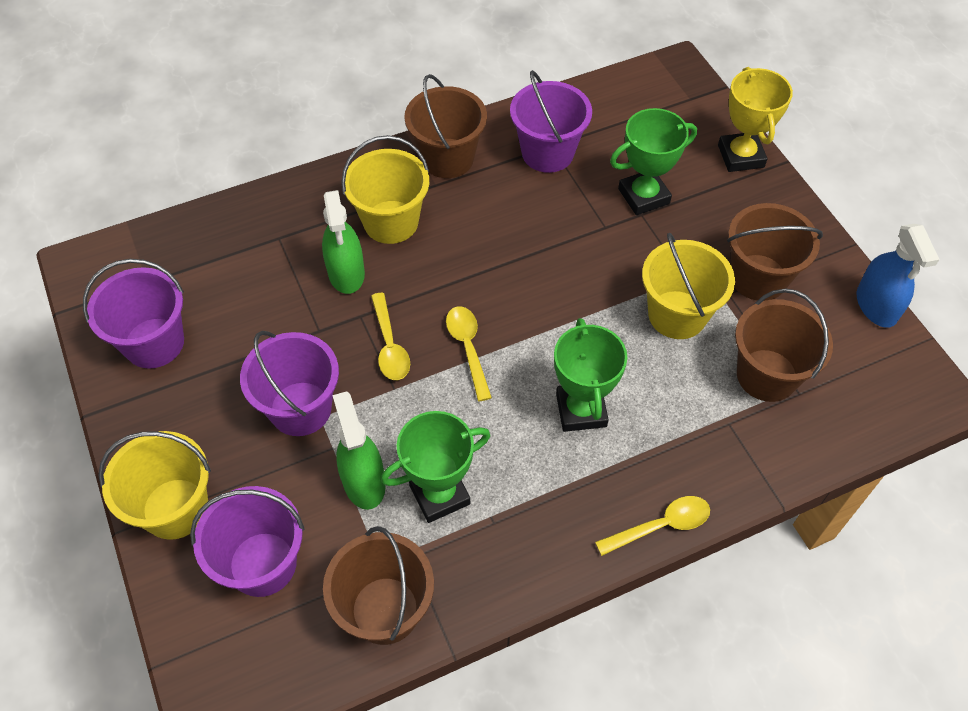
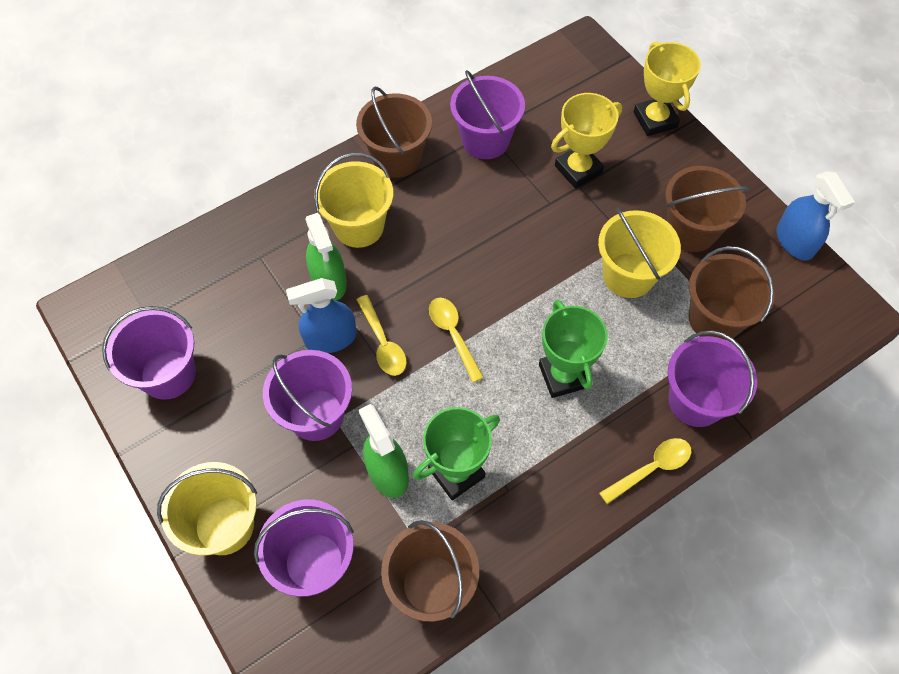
camera: 10 degrees left, 5 degrees up
green trophy [610,108,697,215] -> yellow trophy [551,93,622,188]
none -> blue spray bottle [286,278,357,353]
none -> purple bucket [668,331,757,427]

